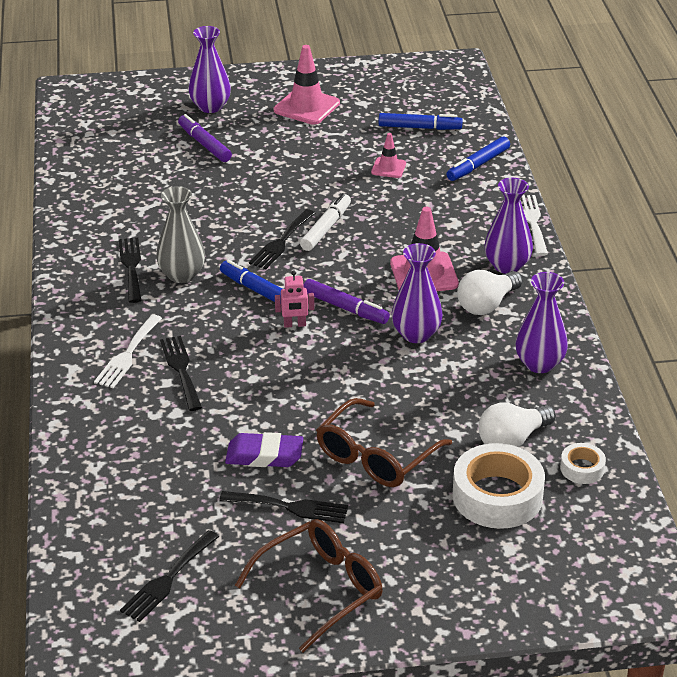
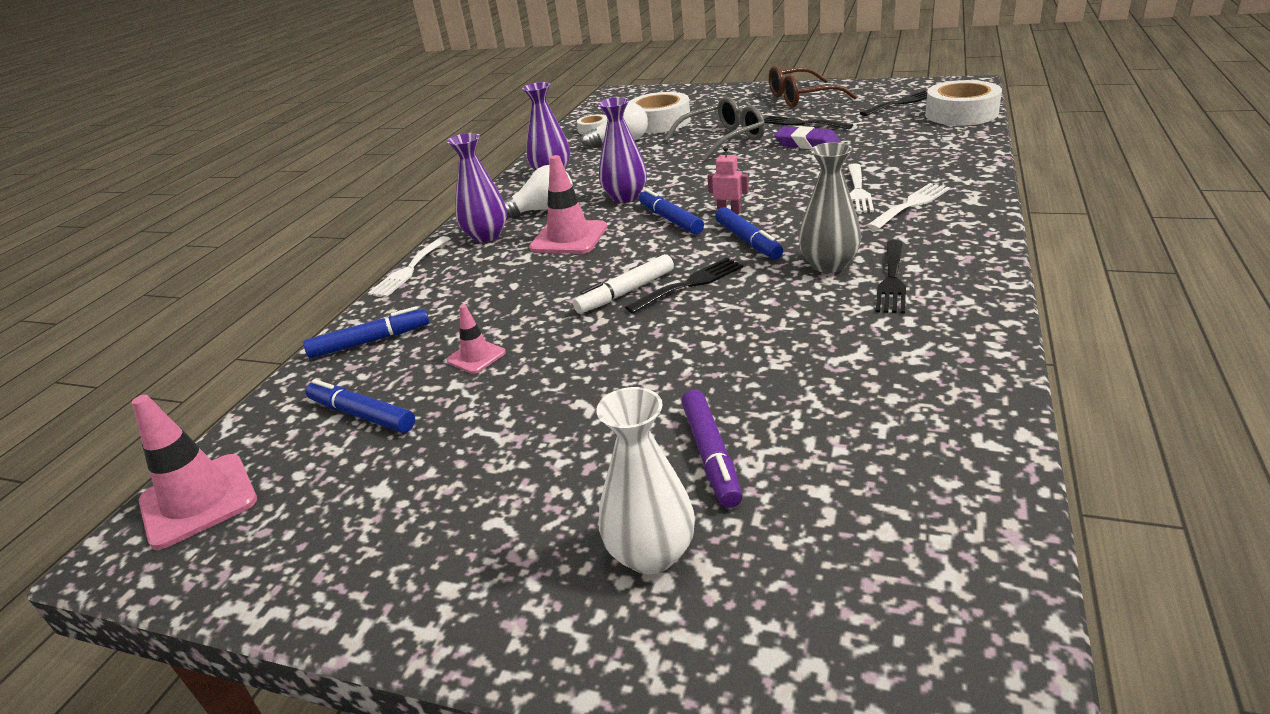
camera: 150 degrees left, 5 degrees down
black fork [160,336,202,411] -> white fork [848,163,874,213]
purple vase [189,26,231,113] -> white vase [596,387,695,574]
pink traffic cone [274,45,340,125] -> pink traffic cone moved to [132,395,257,550]
purple marker [304,279,390,324] -> blue marker [639,189,704,234]
brown glasses [316,398,452,487] -> grey glasses [664,97,765,161]
none -> white tape [925,80,1002,126]

